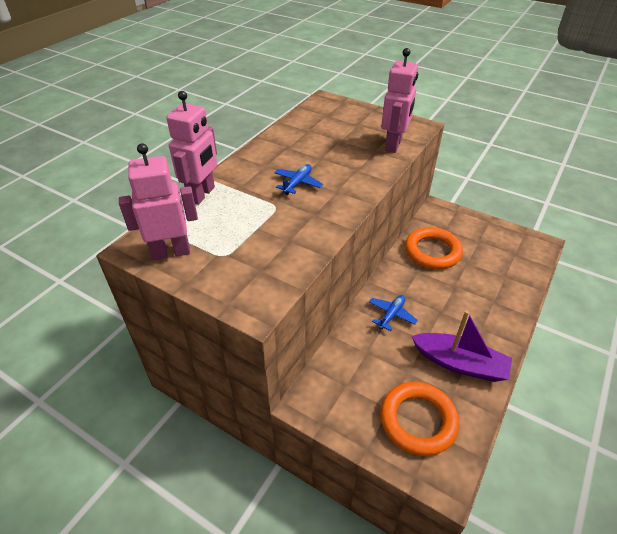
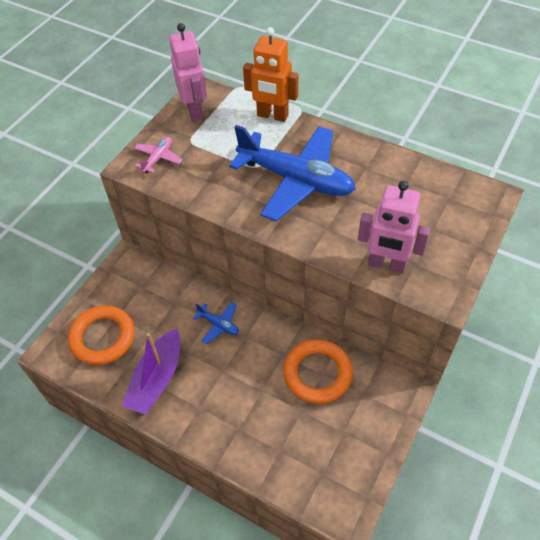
camera: 90 degrees right, 10 degrees up
pink robot [166,91,217,205] -> orange robot [243,27,298,122]
blue plane [274,164,323,195] -> blue plane [229,125,355,221], size x2.42
none -> pink plane [134,137,182,173]

